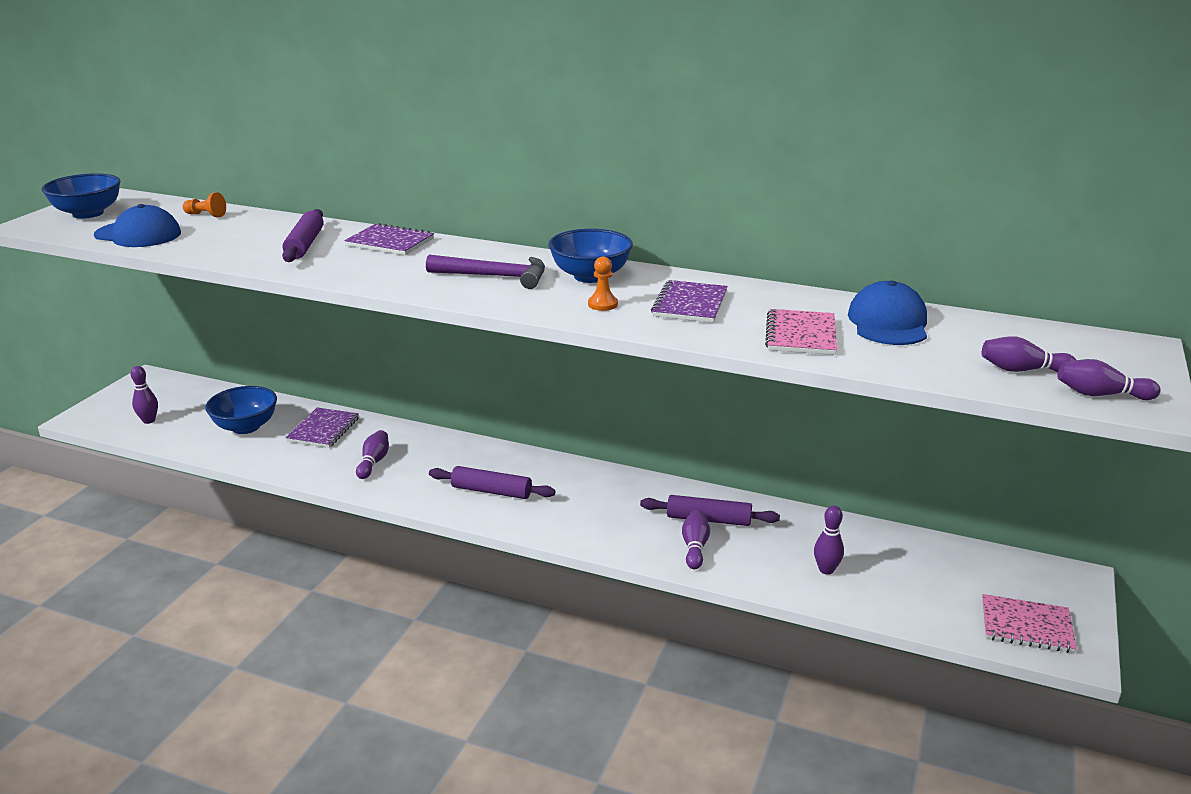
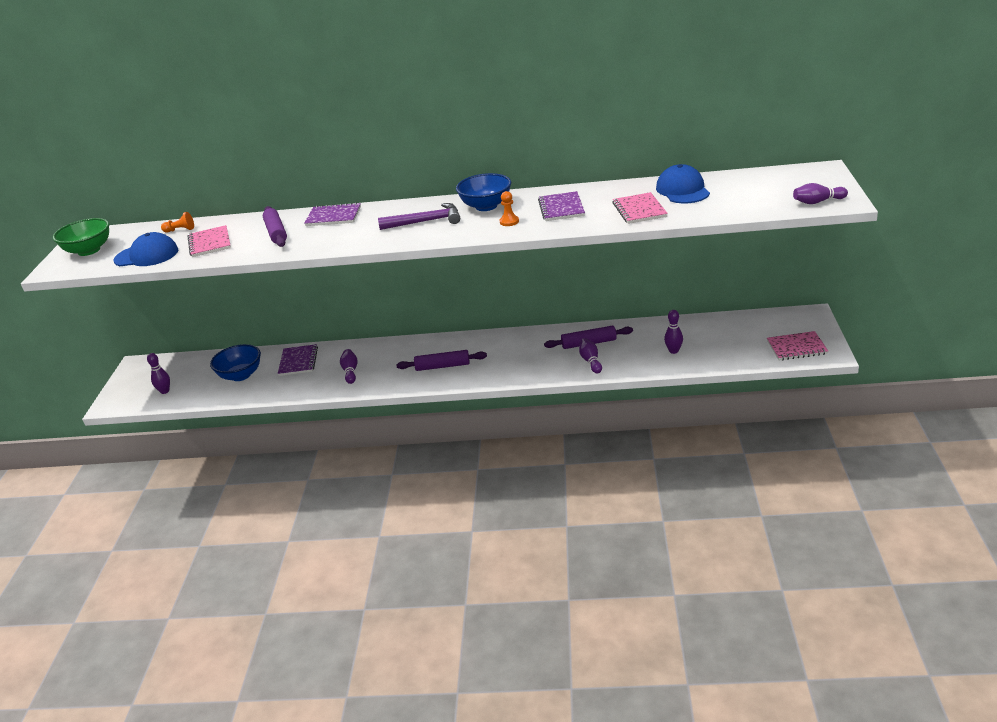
camera: 15 degrees left, 5 degrees up
blue bowl [42,173,121,219] -> green bowl [53,218,109,256]
purple bowling pin [982,336,1076,373] -> none
none -> pink notebook [188,225,231,257]

